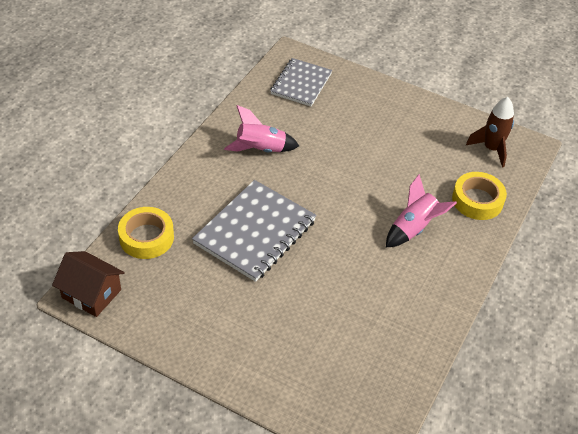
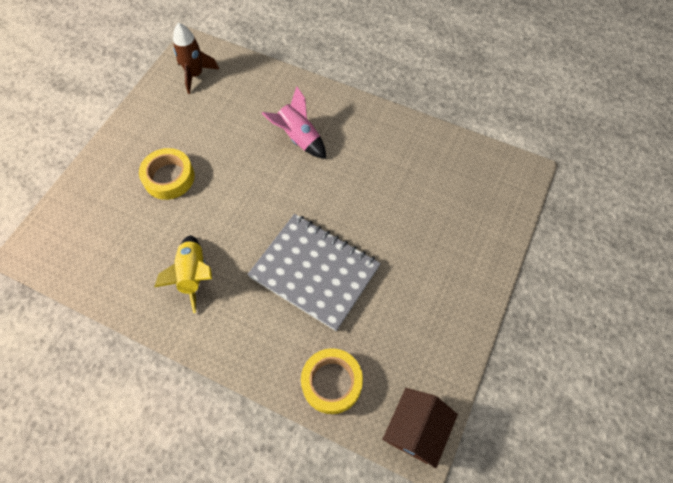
camera: 90 degrees left, 15 degrees up
pink rocket [224,105,299,152] -> yellow rocket [154,235,212,313]
grey notebook [270,58,332,106] -> none
yellow tape [452,172,507,220] -> yellow tape moved to [139,148,195,200]

